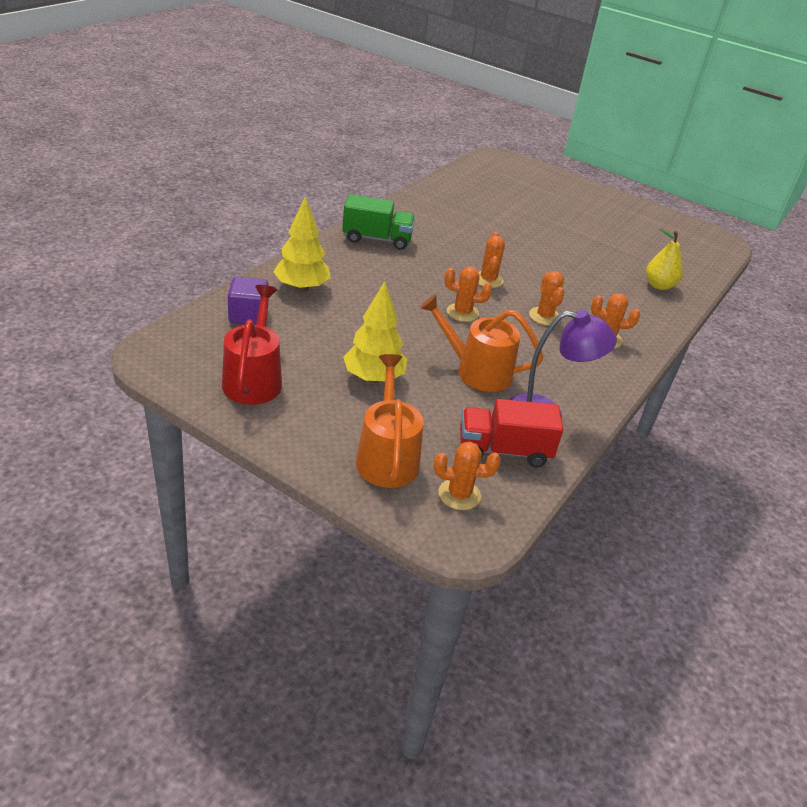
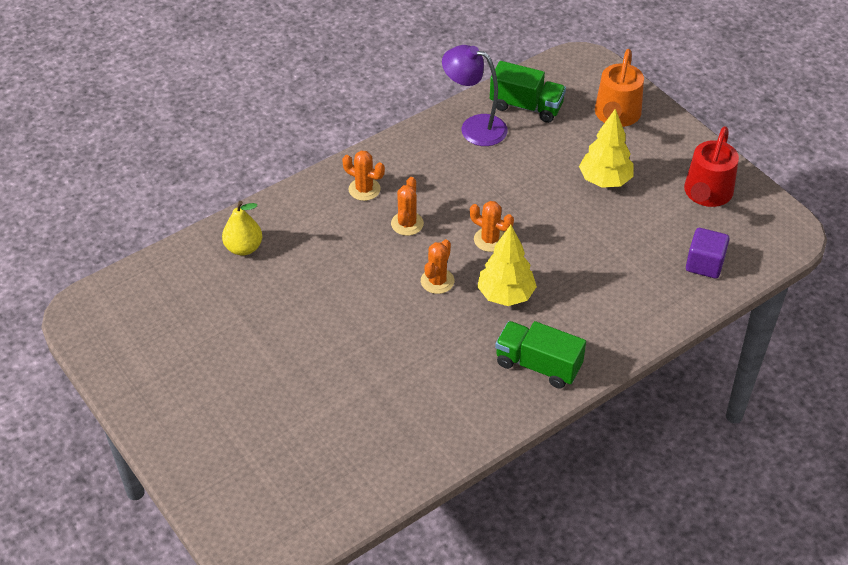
camera: 155 degrees left, 10 degrees up
yellow tree [274,196,331,292] -> yellow tree moved to [477,225,537,306]
orange watering can [420,294,543,392] -> none
orange cactus [434,442,501,510] -> none
red truck [460,399,563,468] -> green truck [490,61,566,123]

